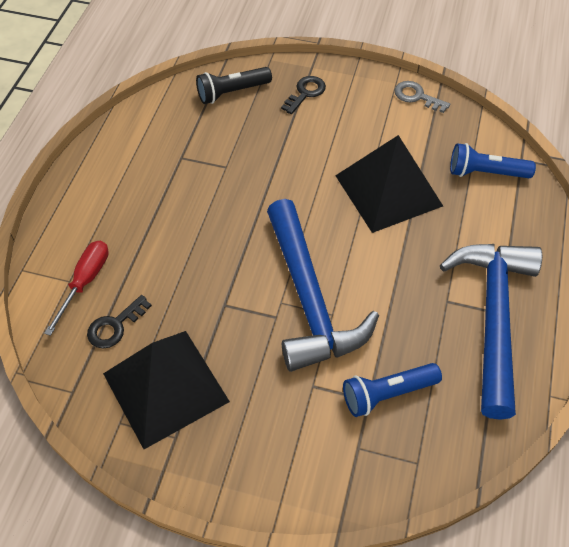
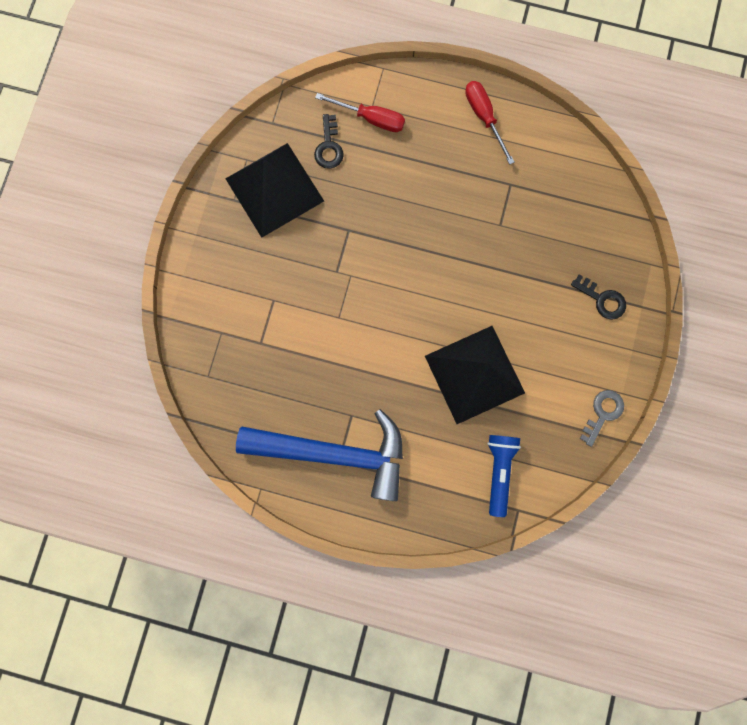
camera: 90 degrees right, 25 degrees up
black key [87,295,152,349] -> black key turned 135 degrees counterclockwise [314,114,344,169]
black flashlight [196,67,272,104] -> none
blue hammer [267,199,379,372] -> none
blue flashlight [343,363,442,417] -> none
none -> red screwdriver [465,81,514,165]

